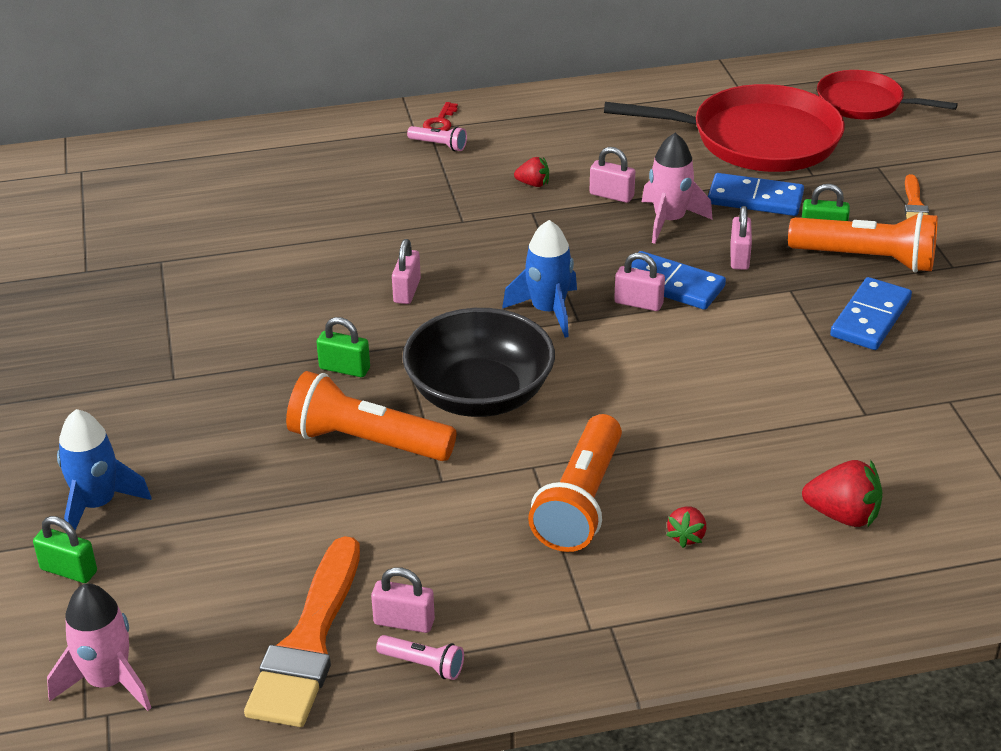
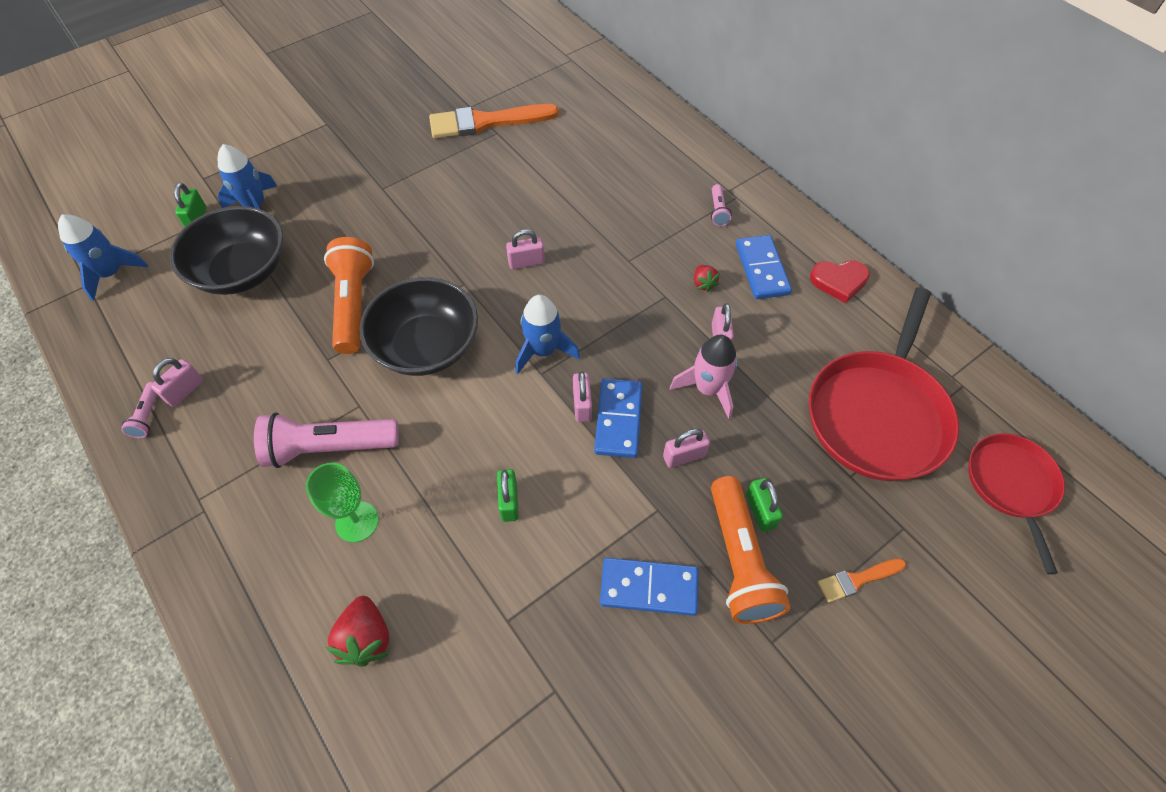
camera: 65 degrees right, 20 degrees up
pink rocket [47,584,151,711] -> blue rocket [58,214,148,301]
orange brush [244,536,360,727] -> orange brush moved to [429,104,559,138]
green padlock [316,317,370,377] -> green padlock moved to [497,469,519,522]
pink padlock [371,567,435,633] -> pink padlock turned 45 degrees clockwise [151,358,203,407]
red key [423,102,458,131] -> none
orange flashlight [528,414,622,552] -> pink flashlight [254,413,399,468]
red pan [604,84,845,172] -> red pan turned 45 degrees clockwise [809,287,959,481]
red strawberry [666,506,706,548] -> none
blue domino [708,173,804,216] -> blue domino moved to [736,235,792,299]
none -> black bowl [170,206,283,295]
none -> green goblet [306,463,379,543]
none -> red heart [810,260,870,303]

